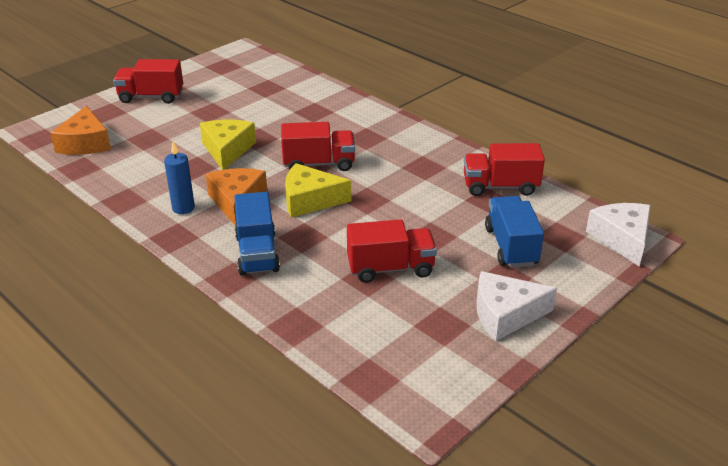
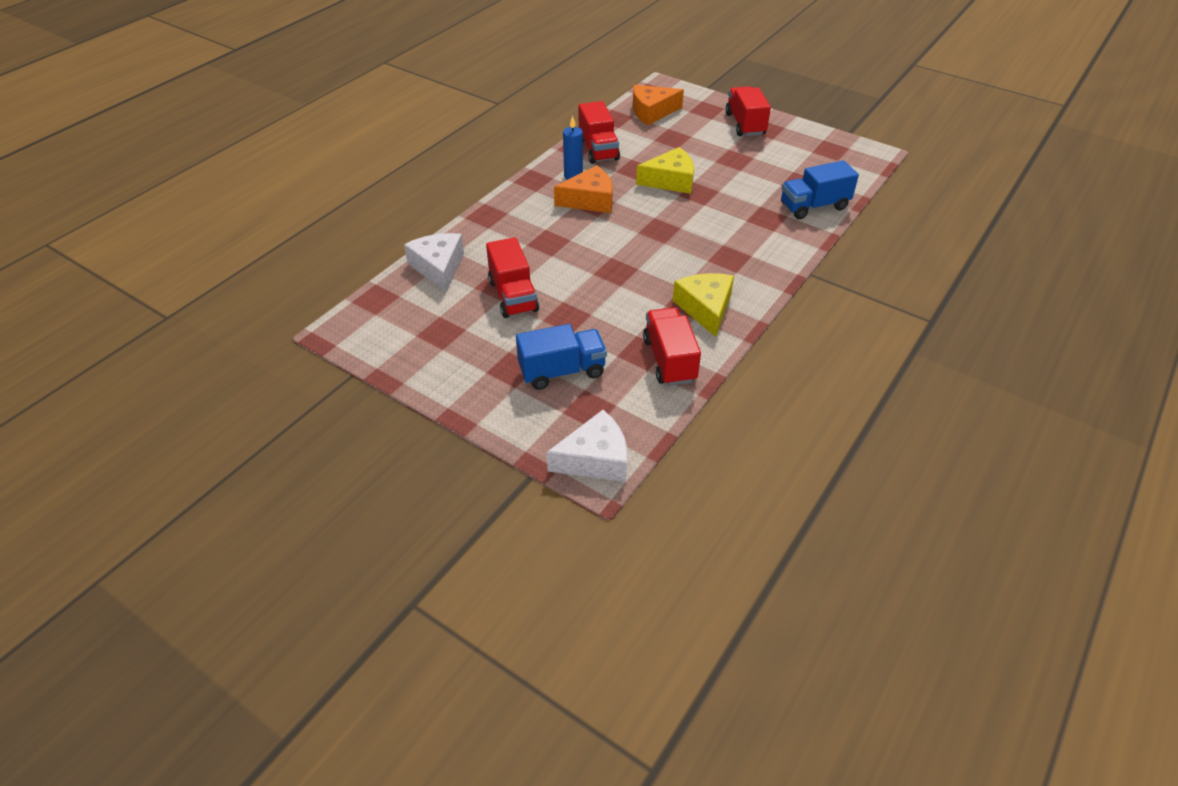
camera: 80 degrees right, 10 degrees up
blue truck [234,192,280,276] -> blue truck moved to [781,160,859,219]
red truck [281,122,355,171] -> red truck moved to [578,101,620,164]
yellow cheese [285,163,351,218] -> yellow cheese moved to [673,273,734,337]
white cheese [476,271,557,341] -> white cheese moved to [404,233,464,293]

